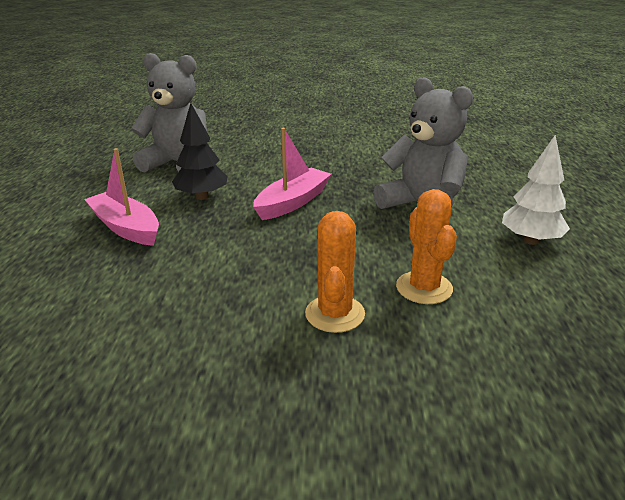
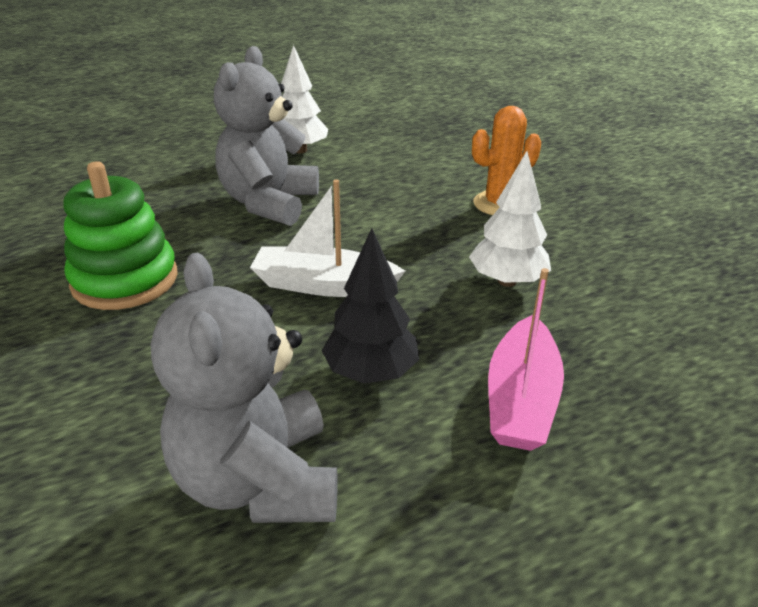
camera: 120 degrees left, 5 degrees up
pink boat [253,128,331,220] -> white boat [250,180,405,297]
orange cactus [396,189,457,304] -> none
none -> green stacking toy [63,161,178,310]
none -> white tree [469,151,551,287]

